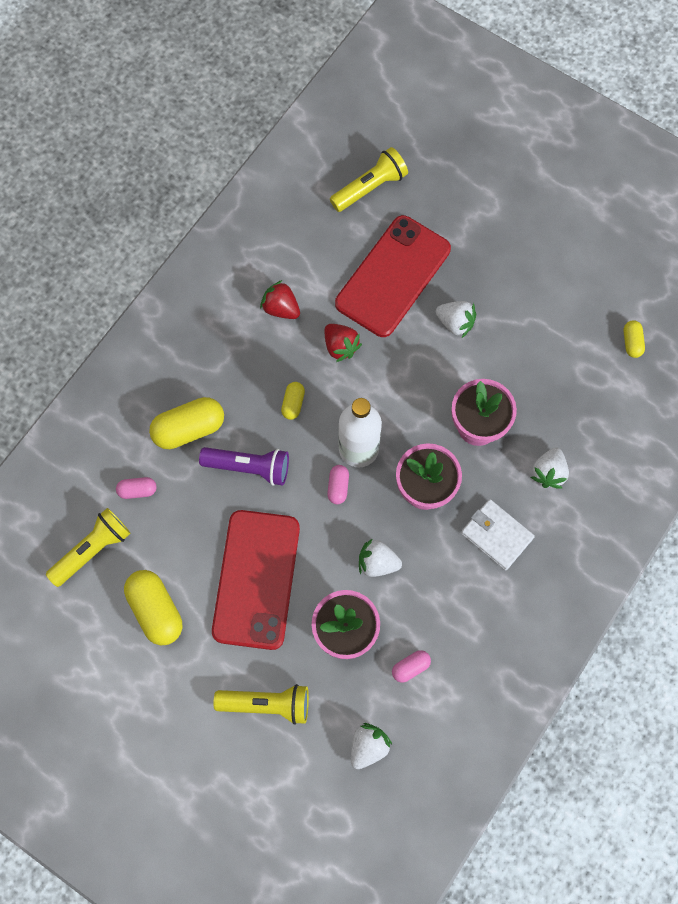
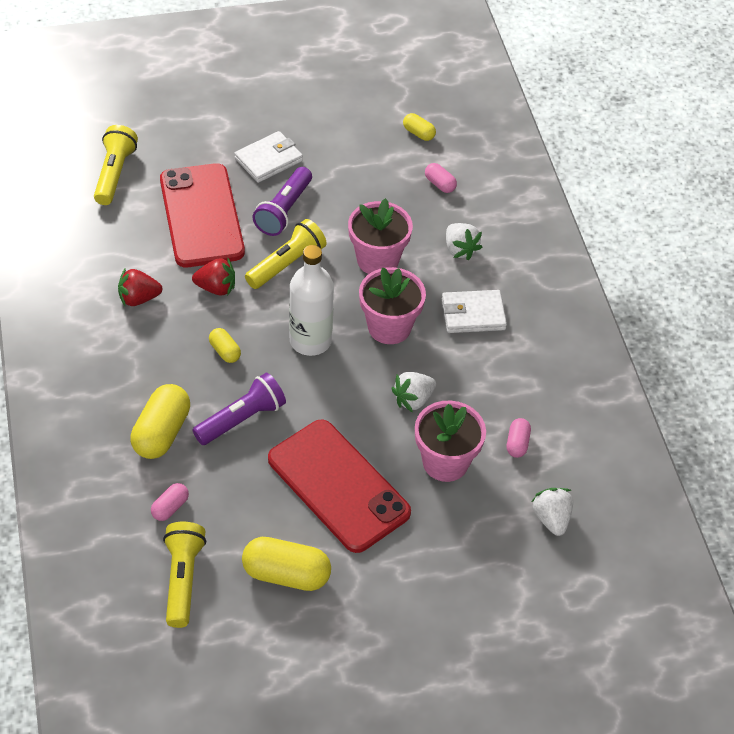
camera: 50 degrees left, 20 degrees down
yellow flashlight [213,684,309,725] -> yellow flashlight moved to [245,219,327,289]
pink capsule [327,465,349,504] -> pink capsule moved to [425,163,457,193]
white strawberry [436,301,476,338] -> purple flashlight [253,167,312,236]
none -> white wallet [234,131,303,183]

